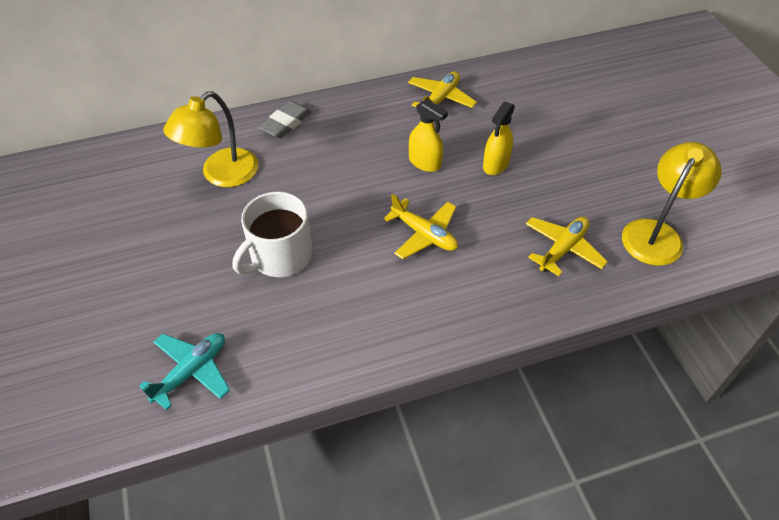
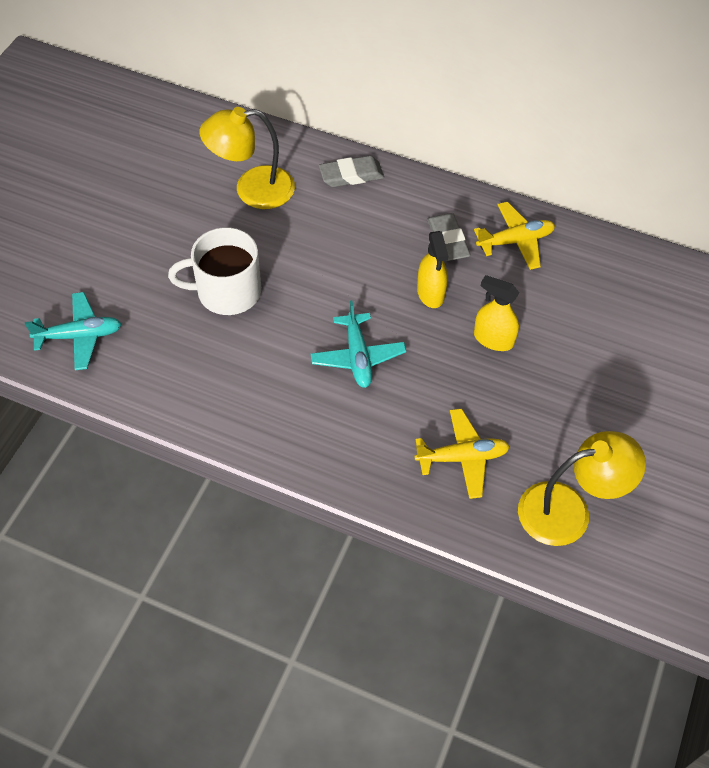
camera: 40 degrees right, 5 degrees up
yellow plane [384,194,458,259] -> turquoise plane [310,300,406,388]
yellow spray bottle [483,101,515,175] -> yellow spray bottle turned 45 degrees clockwise [474,275,519,351]
none -> grey eraser [427,213,471,261]

